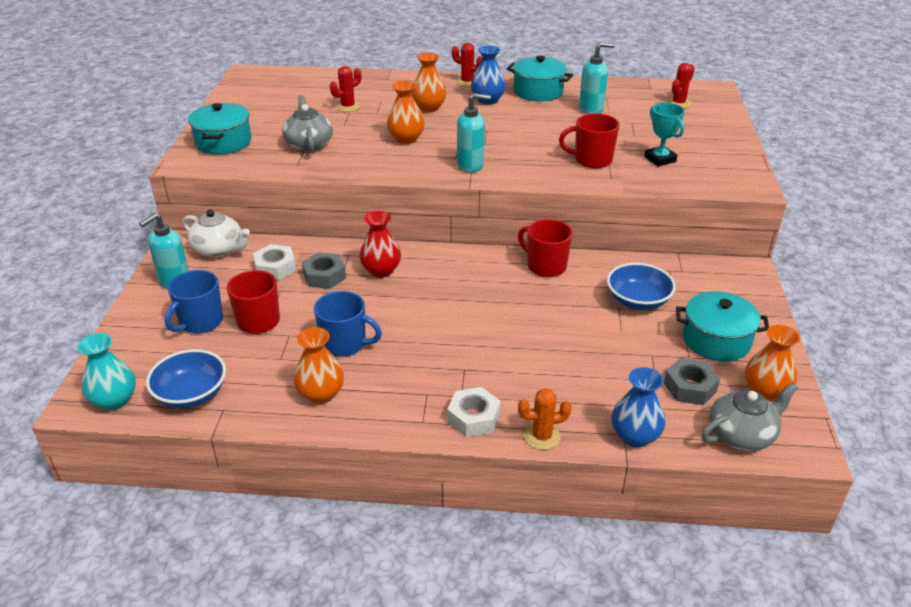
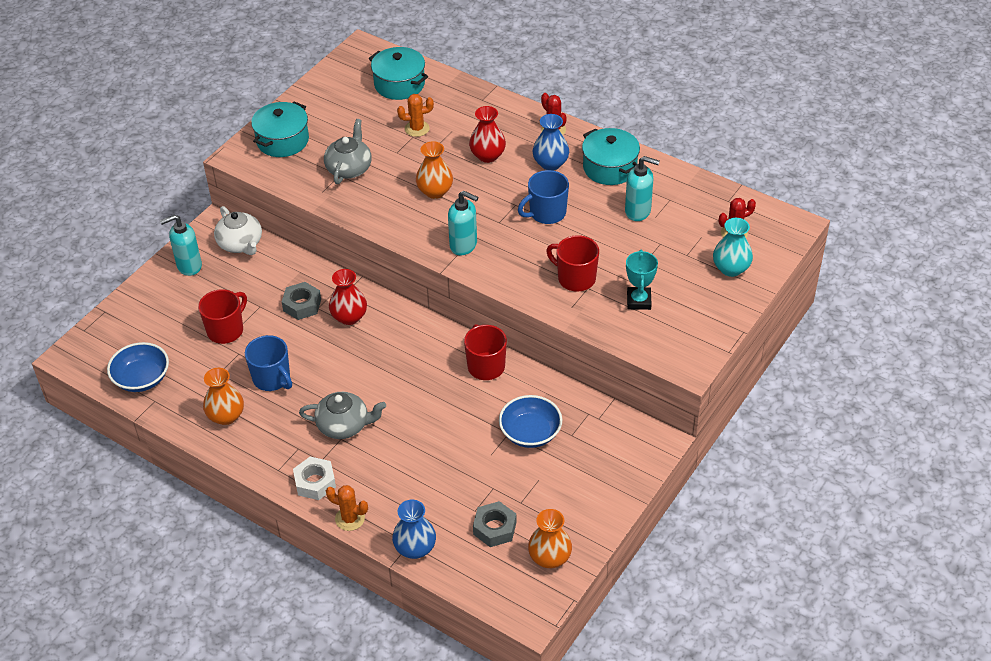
camera: 30 degrees right, 10 degrees up
turquoise vase [78,333,136,410] -> turquoise vase moved to [713,218,753,277]
blue mug [165,270,223,333] -> blue mug moved to [518,170,569,224]
white nut [253,244,296,280] -> none
red cactus [330,66,361,112] -> orange cactus [397,94,434,137]
orange vase [411,52,447,112] -> red vase [469,106,506,163]
turquoise pot [676,291,769,362] -> turquoise pot moved to [368,47,428,100]
grey teapot [701,382,798,451] -> grey teapot moved to [299,392,386,439]

